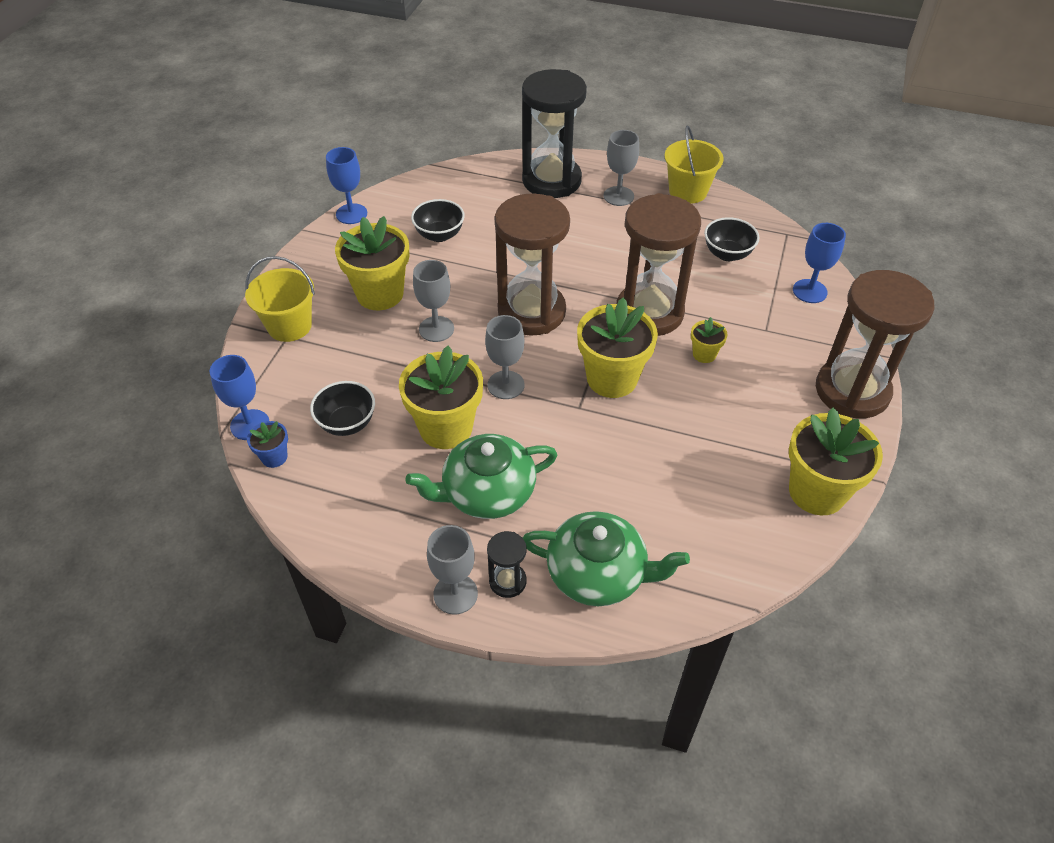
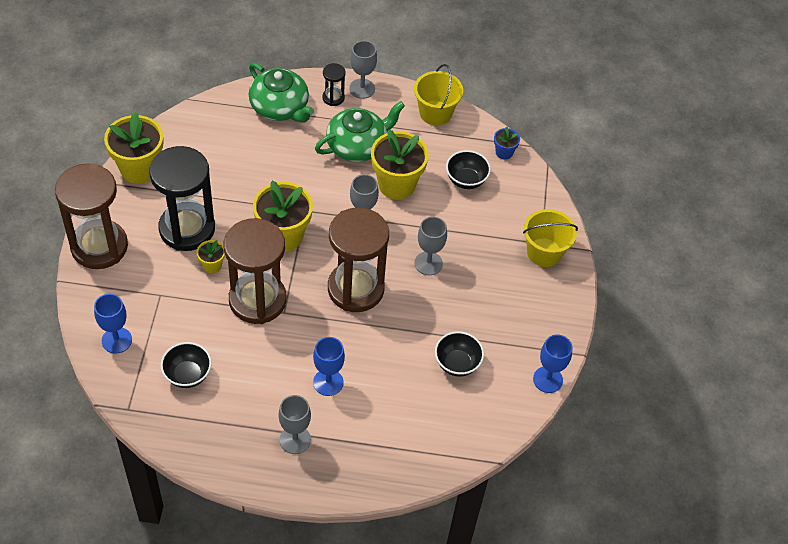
camera: 165 degrees right, 5 degrees up
blue goblet [210,355,269,440] -> blue goblet moved to [313,337,345,396]
yellow flower pot [335,216,409,310] -> none
black hourglass [522,69,587,198] -> black hourglass moved to [149,146,215,251]
green teapot [523,511,690,606] -> green teapot turned 135 degrees counterclockwise [249,62,314,123]
yellow bucket [664,125,724,203] -> yellow bucket moved to [414,64,463,126]

